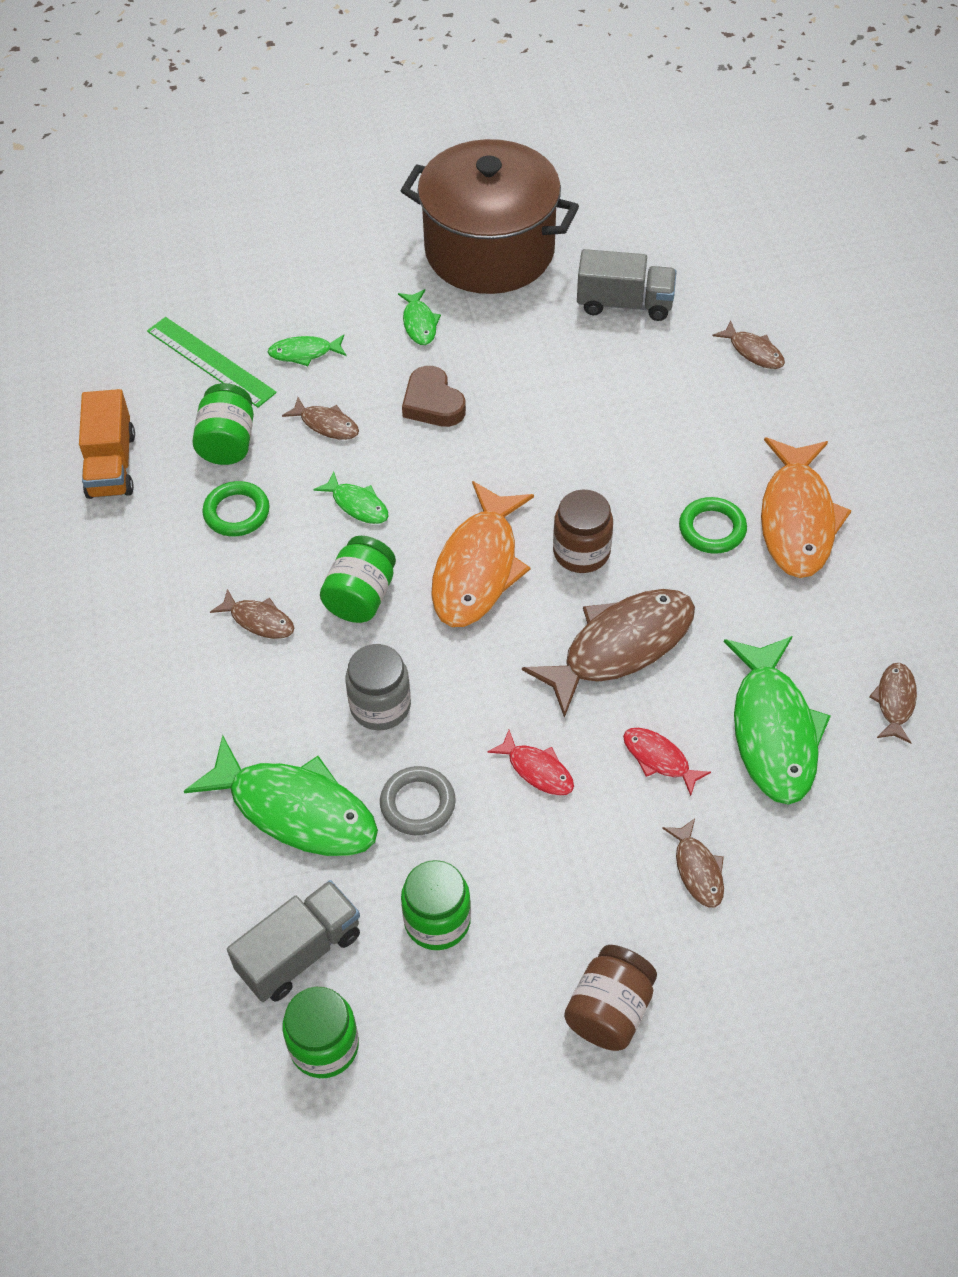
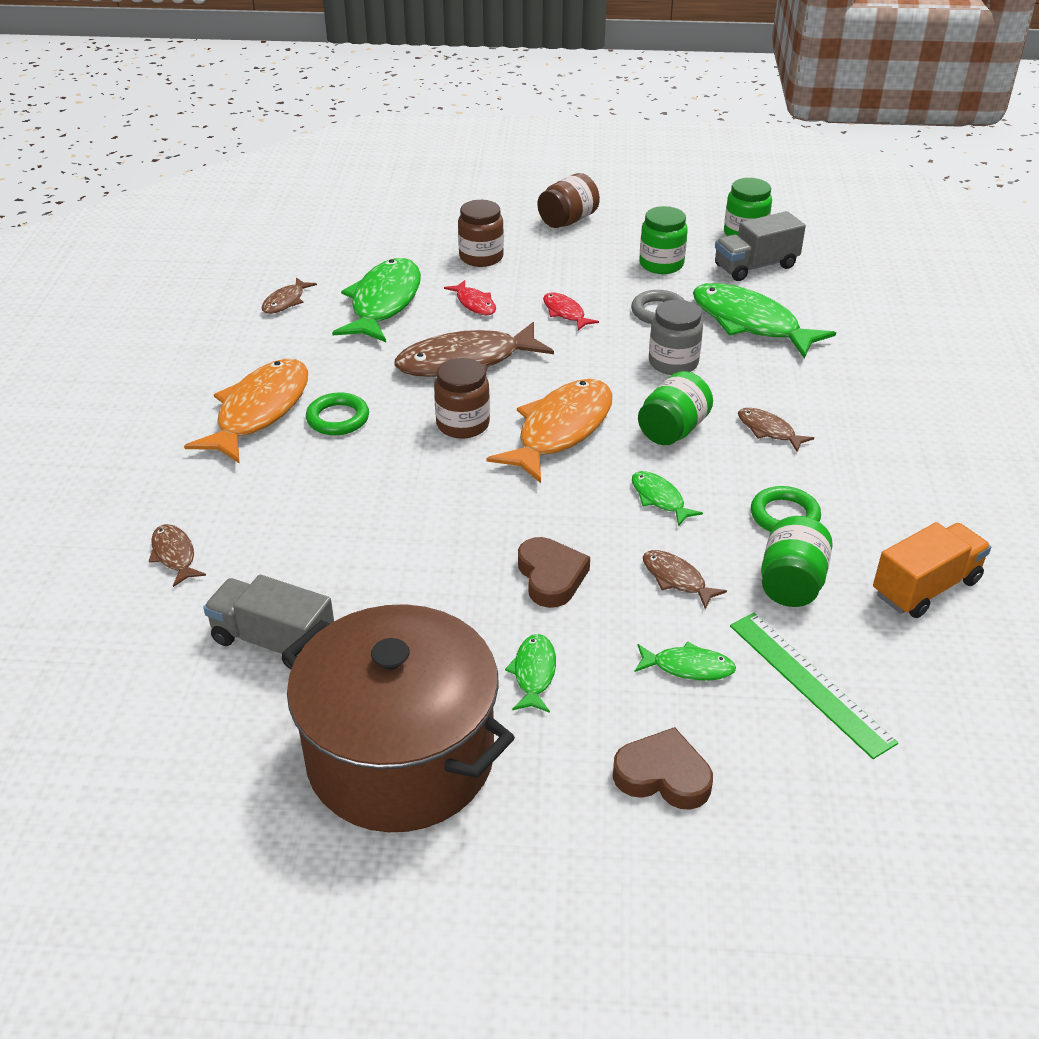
camera: 165 degrees left, 15 degrees down
orange truck [79,389,135,499] -> orange truck turned 45 degrees clockwise [873,522,991,618]
brown fish [662,818,724,908] -> brown jar [458,200,504,267]
none -> brown heart [613,727,713,810]

